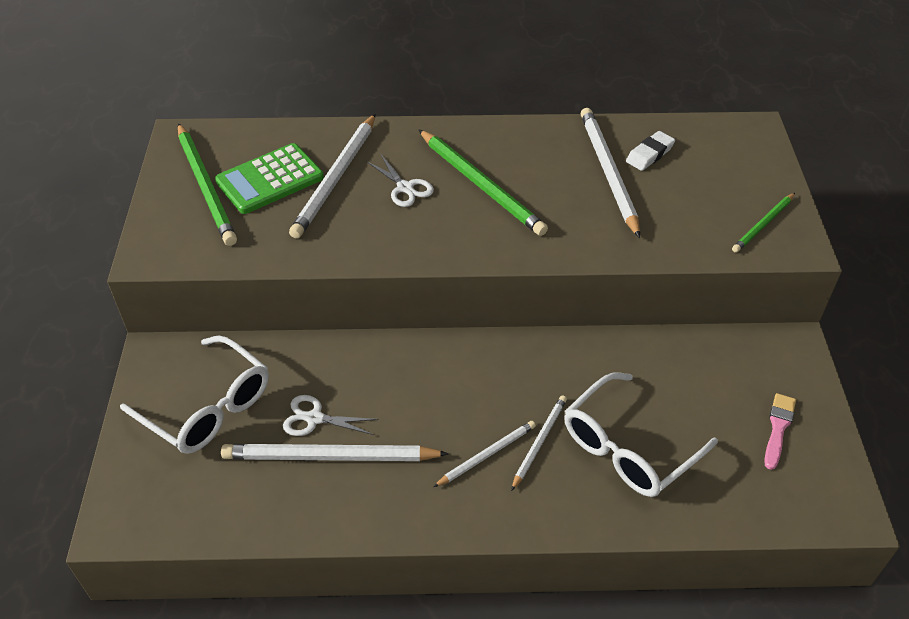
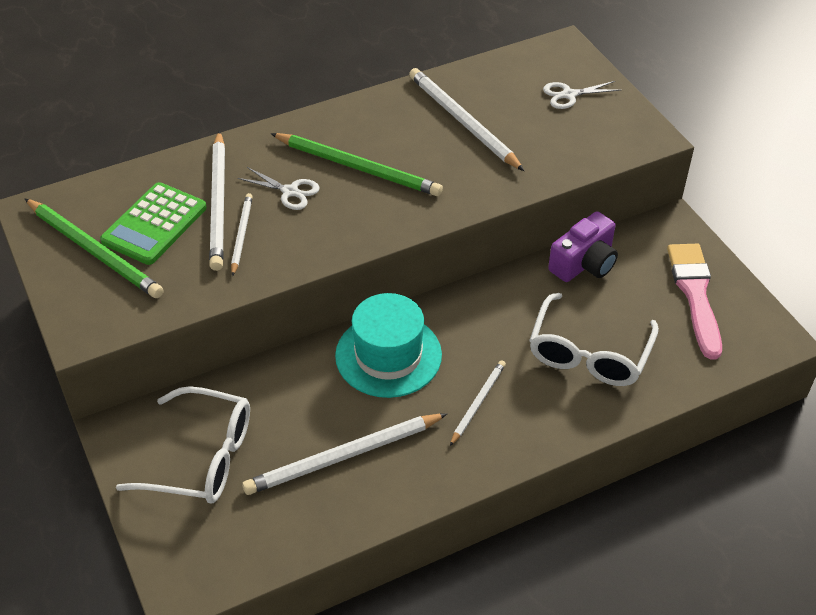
camera: 25 degrees left, 0 degrees up
white scissors [283,395,379,436] -> white scissors moved to [543,81,620,109]
white pencil [511,395,567,491] -> white pencil moved to [231,193,253,276]
white eraser [626,131,675,171] -> none
green pencil [732,193,795,253] -> none
pink brush [764,393,796,470] -> pink brush [667,244,722,360], size x1.83
none -> turquoise hat [335,293,442,398]
none -> purple camera [548,211,618,282]

